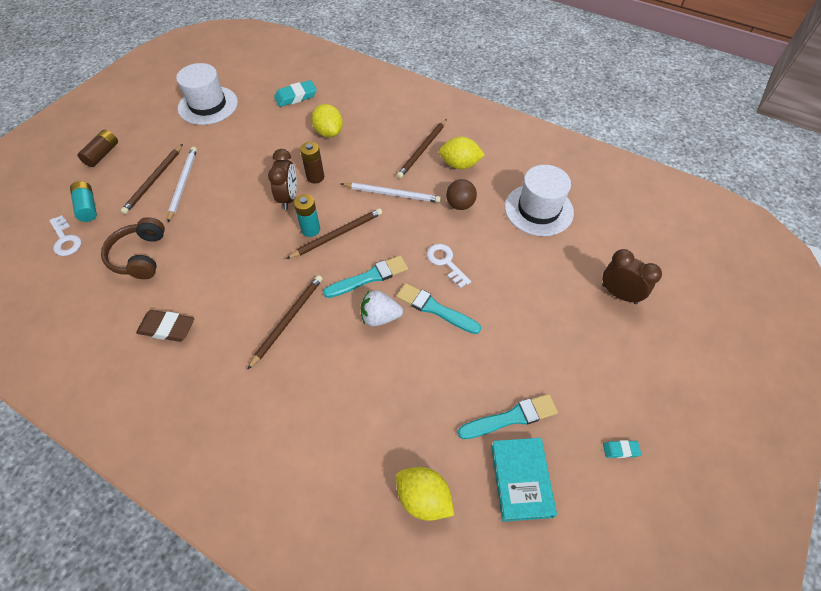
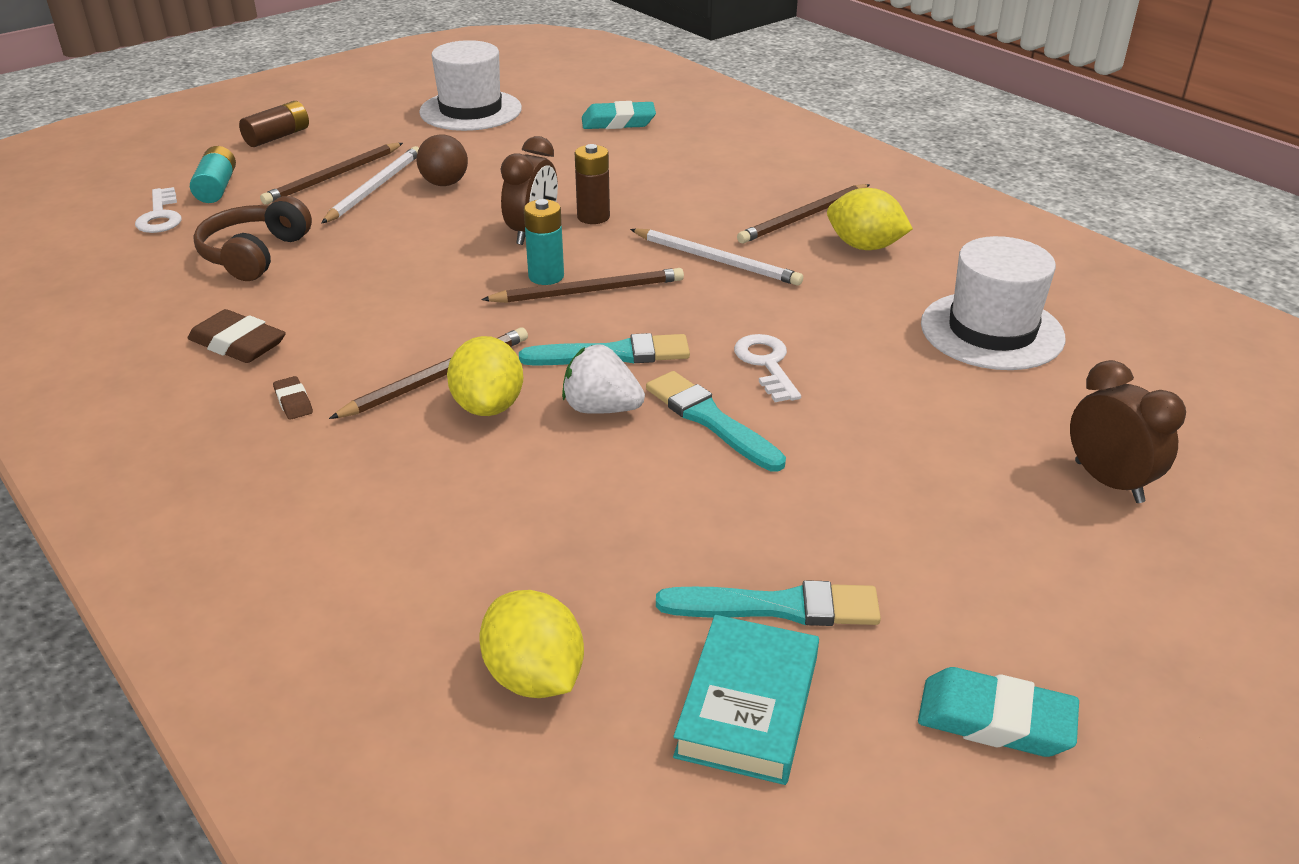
camera: 20 degrees right, 20 degrees down
yellow lemon [312,104,343,137] -> yellow lemon moved to [447,336,523,416]
brown ball [446,179,477,210] -> brown ball moved to [417,134,468,186]
turquoise eraser [603,440,641,458] -> turquoise eraser [918,667,1079,757], size x1.90
none -> brown eraser [273,376,313,420]

